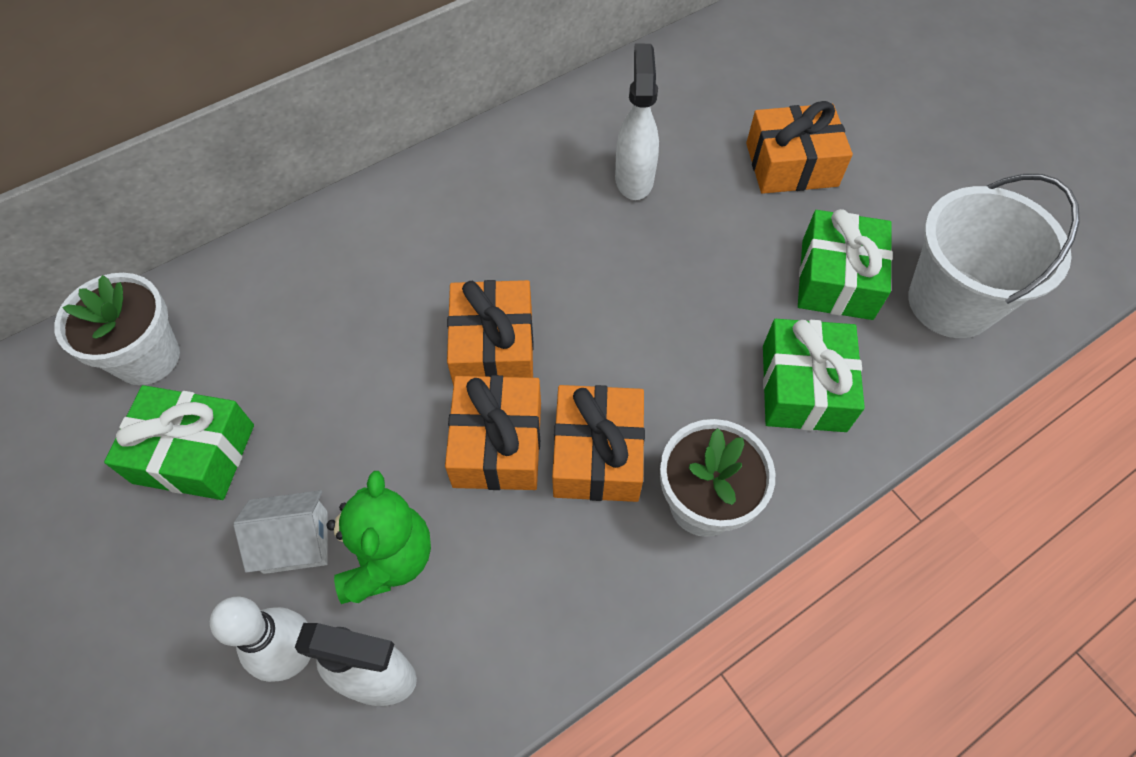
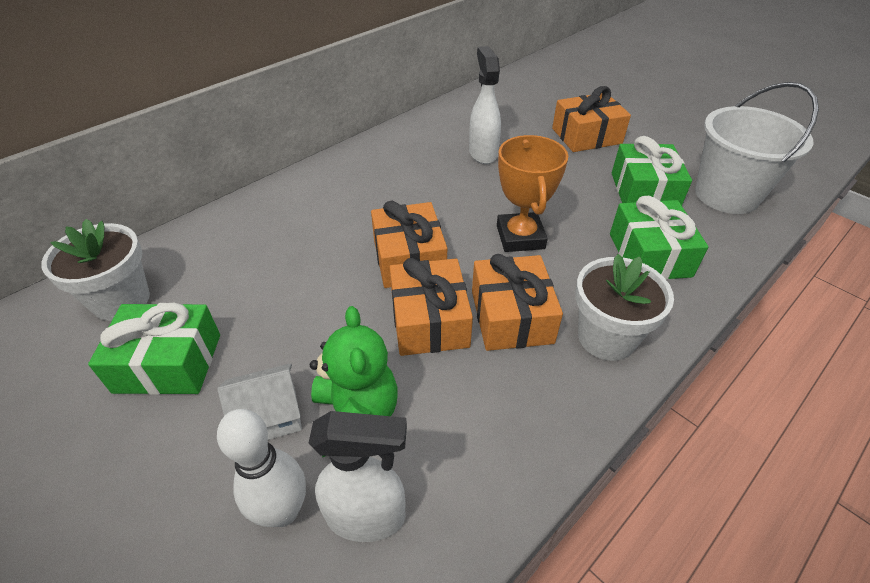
camera: 10 degrees left, 15 degrees down
none -> orange trophy [497,135,568,252]

